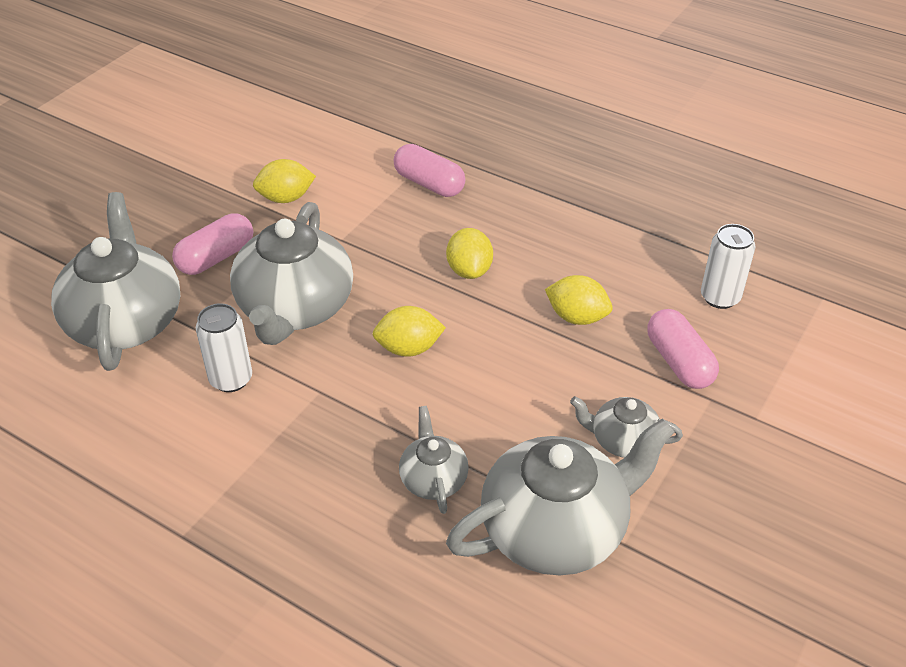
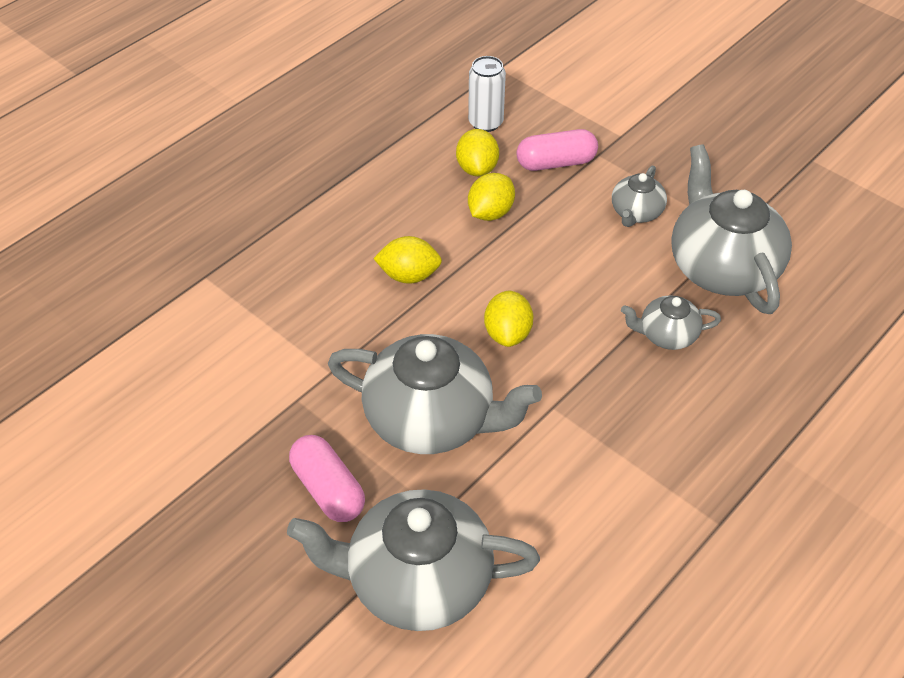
camera: 80 degrees left, 5 degrees up
white can [196,303,252,392] -> none
yellow lemon [253,159,316,203] -> yellow lemon moved to [456,129,499,176]
pink capsule [394,144,465,197] -> none

